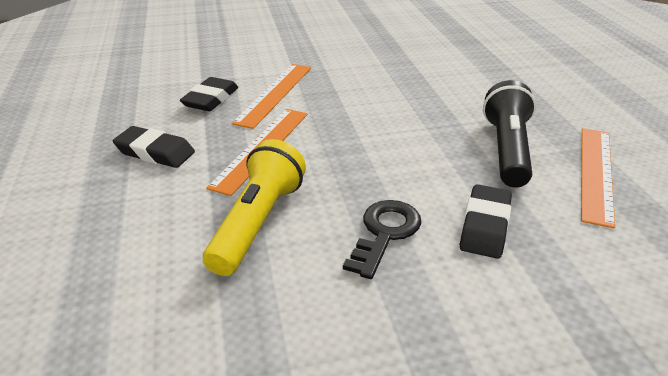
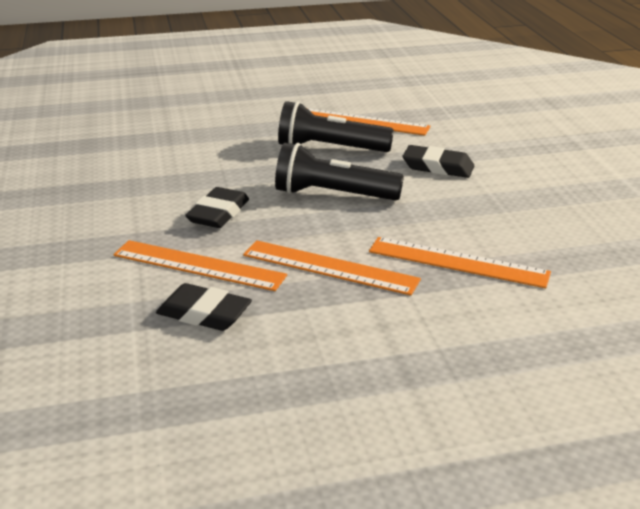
camera: 90 degrees left, 5 degrees down
black eraser [113,126,195,168] -> black eraser moved to [185,187,249,228]
yellow flashlight [203,139,306,276] -> orange ruler [369,237,551,288]
black key [343,200,421,279] -> none
none -> black flashlight [275,143,404,201]

